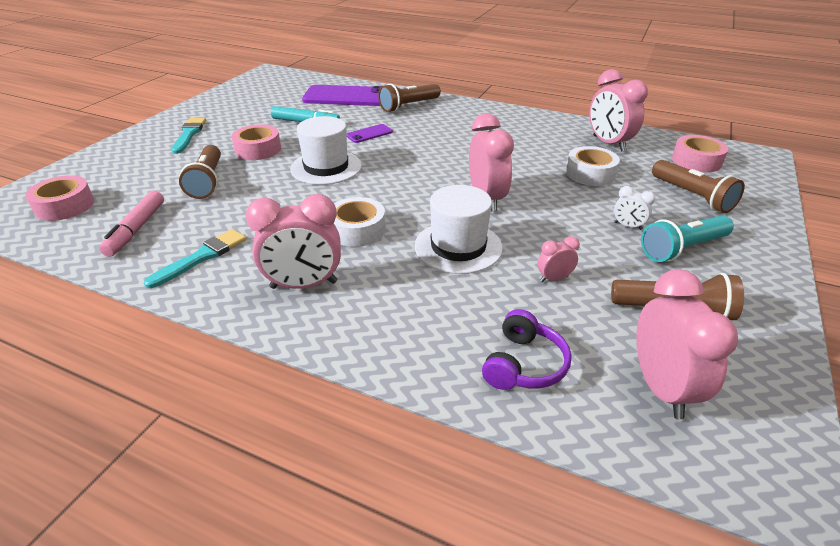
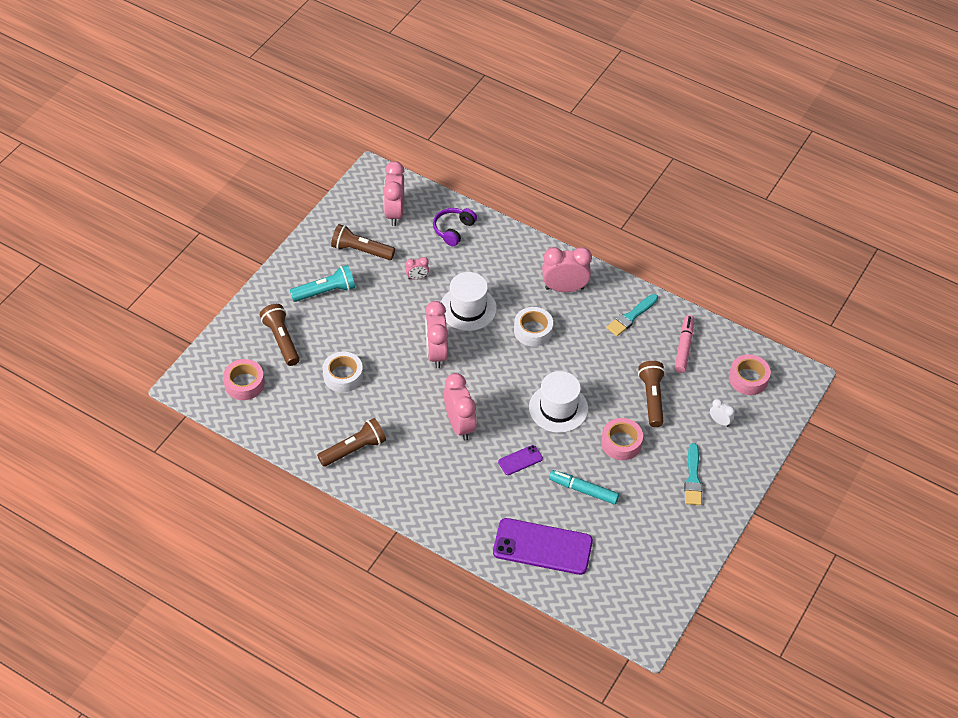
camera: 175 degrees left, 15 degrees up
brown flashlight [378,84,441,112] -> brown flashlight moved to [317,418,386,467]
pink clock [590,69,648,152] -> pink clock moved to [444,373,477,441]
white clock [614,186,655,230] -> white clock moved to [710,399,735,427]

